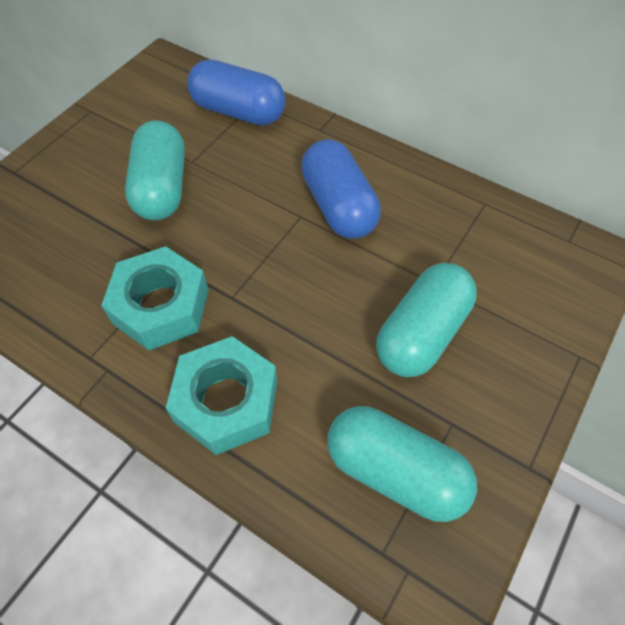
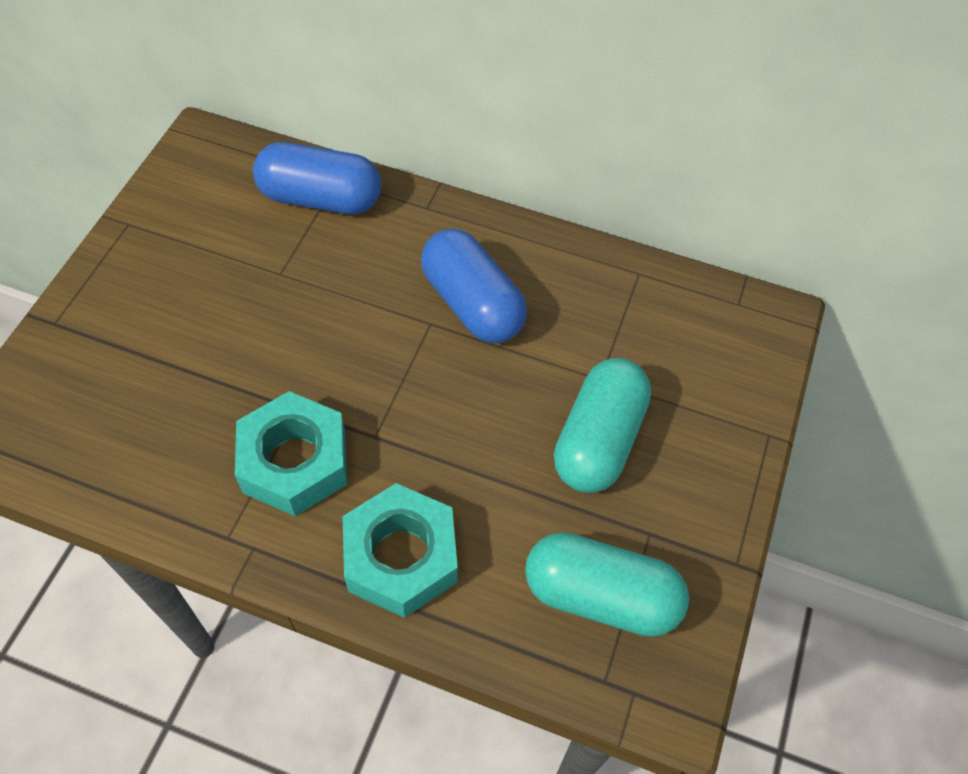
camera: 15 degrees left, 0 degrees up
turquoise capsule [125,120,185,220] -> none

